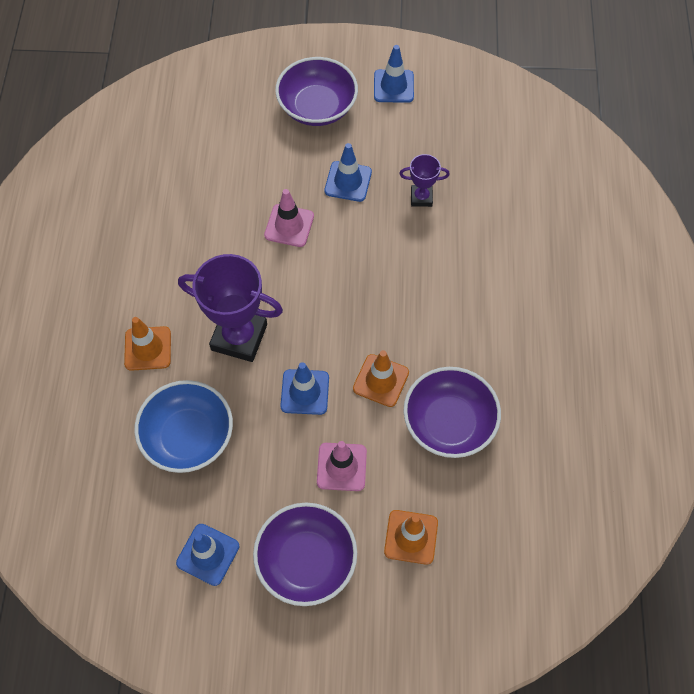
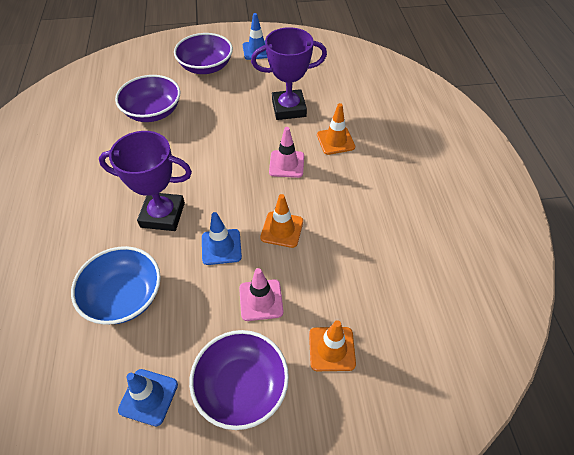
camera: 10 degrees left, 10 degrees down
orange traffic cone [124,317,171,371] -> orange traffic cone moved to [317,103,355,155]
pink traffic cone [264,189,314,247] -> pink traffic cone moved to [269,127,304,178]
blue traffic cone [325,143,372,202] -> none
purple trophy [399,154,450,207] -> purple trophy [251,27,327,120], size x1.97
purple bowl [403,367,501,458] -> purple bowl moved to [115,75,180,122]

